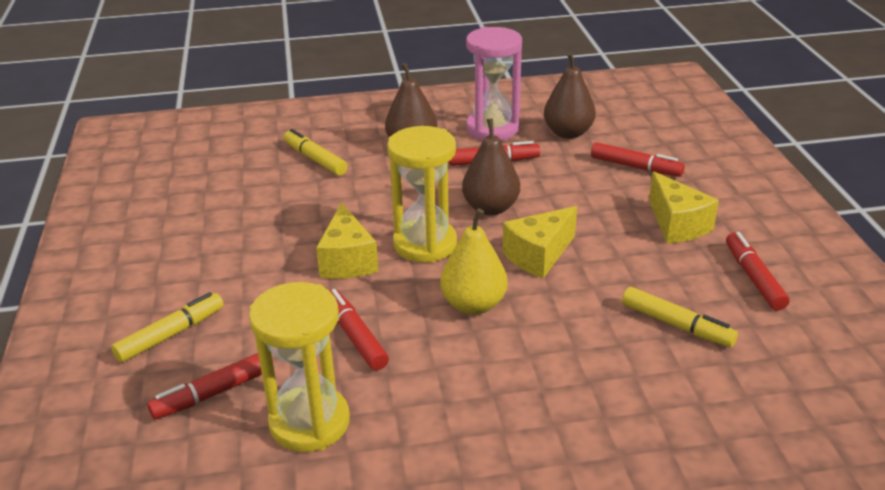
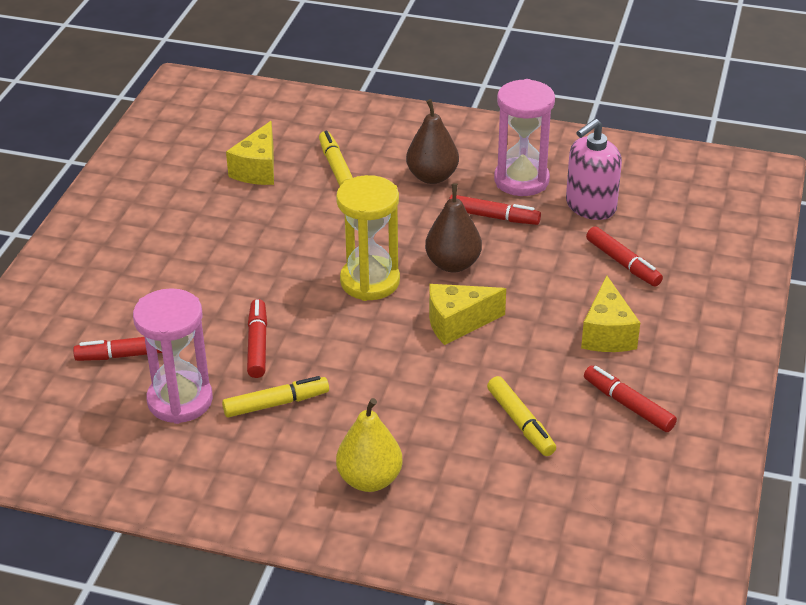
camera: 25 degrees right, 5 degrees up
yellow marker [111,292,224,363] -> yellow marker moved to [222,376,329,417]
yellow hourglass [249,282,350,452] -> pink hourglass [133,288,213,424]
yellow cheese [316,202,379,279] -> yellow cheese moved to [226,121,274,185]
yellow pear [440,208,508,315] -> yellow pear moved to [336,398,403,492]
brown pear [544,52,596,139] -> pink soap dispenser [566,119,622,220]
red marker [726,232,790,311] -> red marker turned 60 degrees counterclockwise [584,366,677,432]

